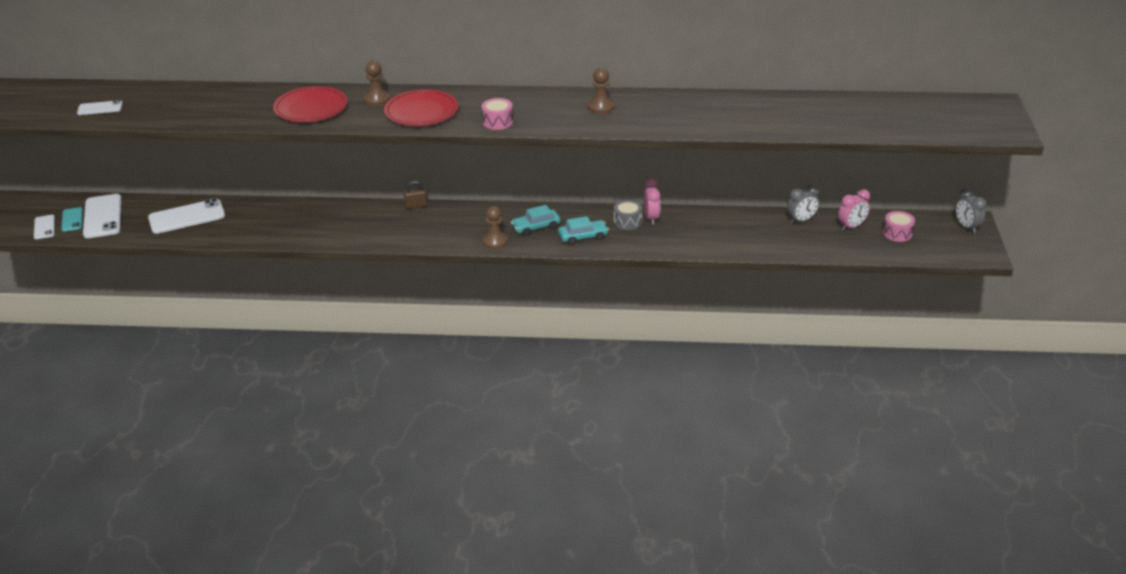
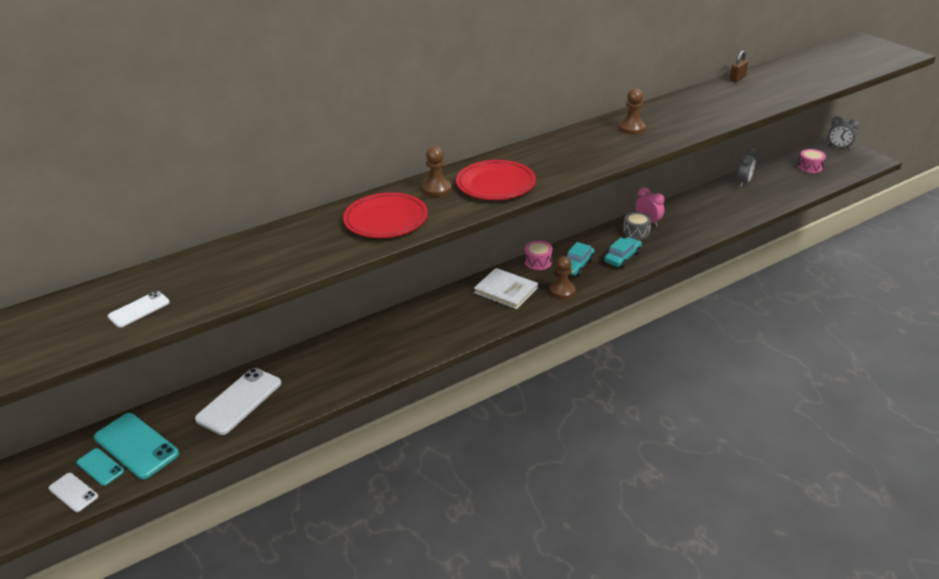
camera: 35 degrees left, 0 degrees up
white phone [83,194,122,238] -> turquoise phone [94,413,179,479]
brown padlock [404,180,427,209] -> brown padlock moved to [730,51,748,82]
pink drum [482,98,513,130] -> pink drum moved to [525,241,553,270]
pink clock [838,189,870,231] -> none
none -> white book [474,268,538,309]

